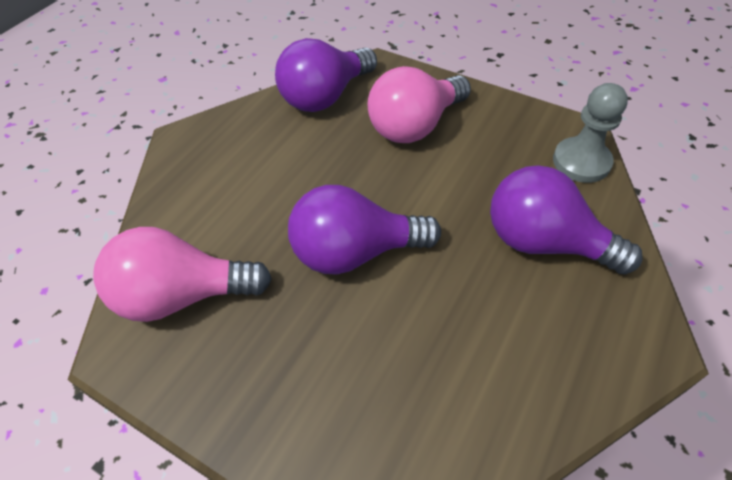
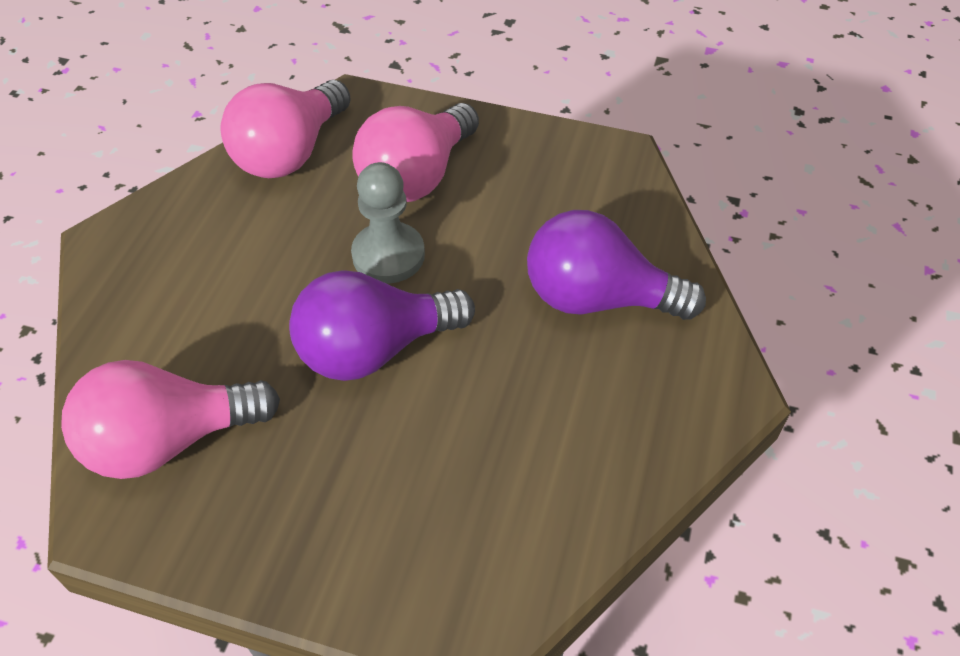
camera: 15 degrees left, 0 degrees up
purple light bulb [275,38,377,112] -> pink light bulb [220,80,351,178]
grey pawn [553,83,628,183] -> grey pawn moved to [351,162,425,283]

